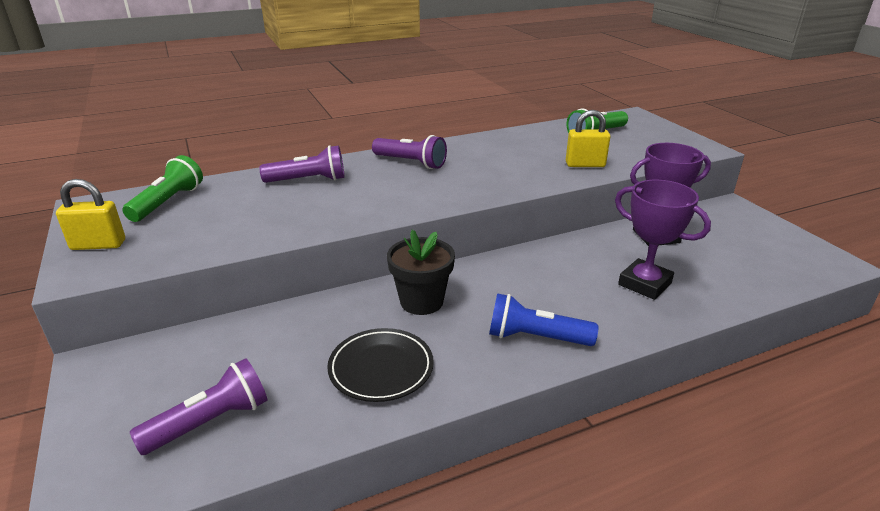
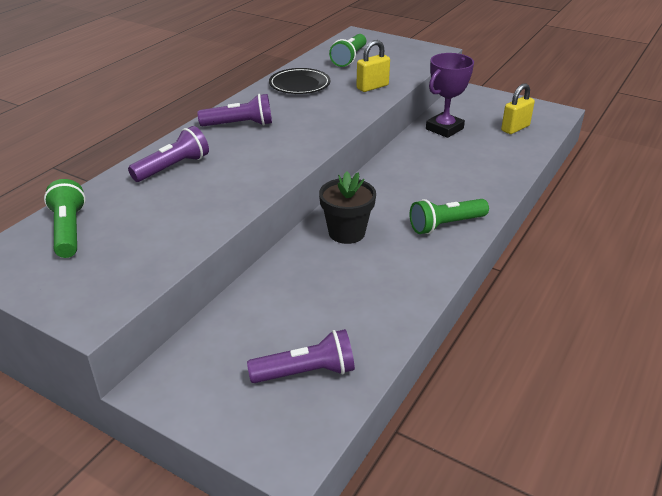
camera: 35 degrees left, 5 degrees up
yellow padlock [56,179,125,250] -> yellow padlock moved to [501,83,535,134]
purple flashlight [130,358,267,455] -> purple flashlight turned 60 degrees clockwise [247,329,355,383]
black plate [327,328,434,402] -> black plate moved to [269,68,331,94]
blue flashlight [489,293,598,346] -> green flashlight [410,199,489,234]
purple trophy [615,180,711,300] -> none

